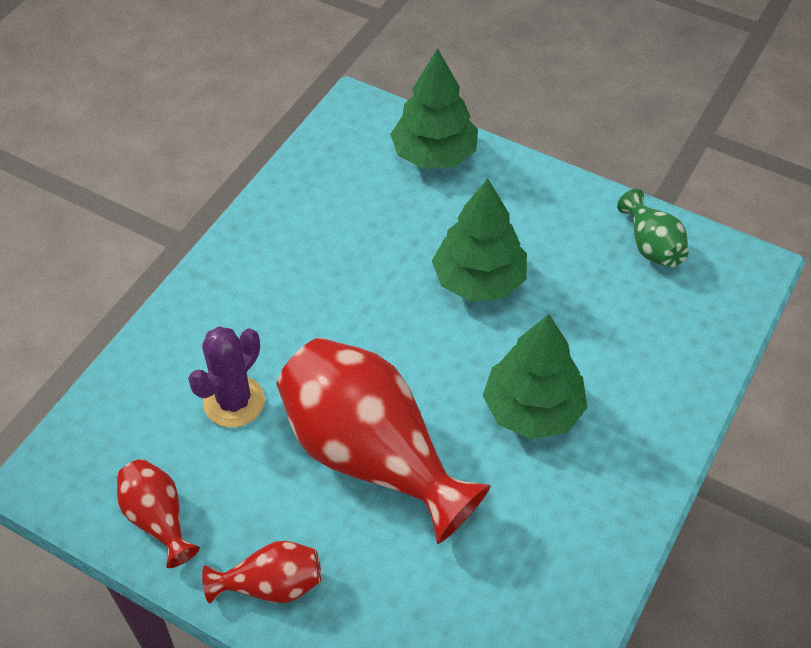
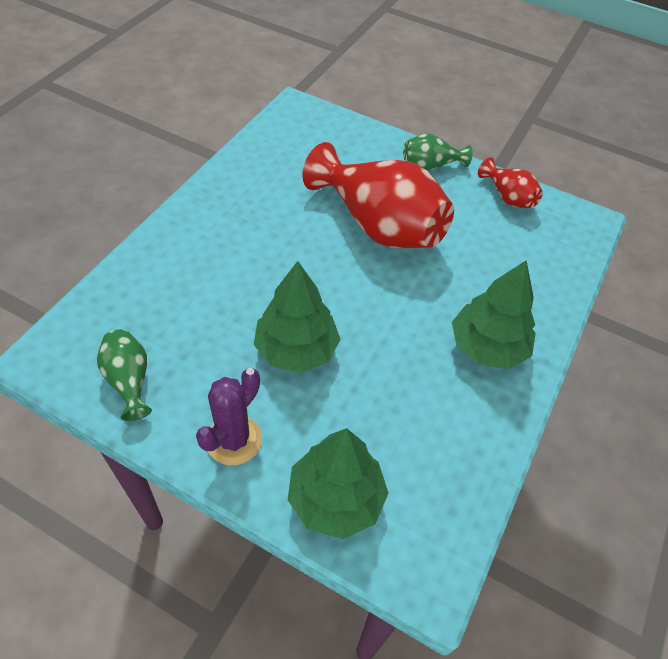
camera: 175 degrees right, 0 degrees up
purple cactus [188,326,265,428] -> purple cactus moved to [196,368,262,465]
red vase [202,541,321,603] -> green vase [403,134,473,170]
green tree [483,314,588,439] -> green tree moved to [452,260,536,369]

